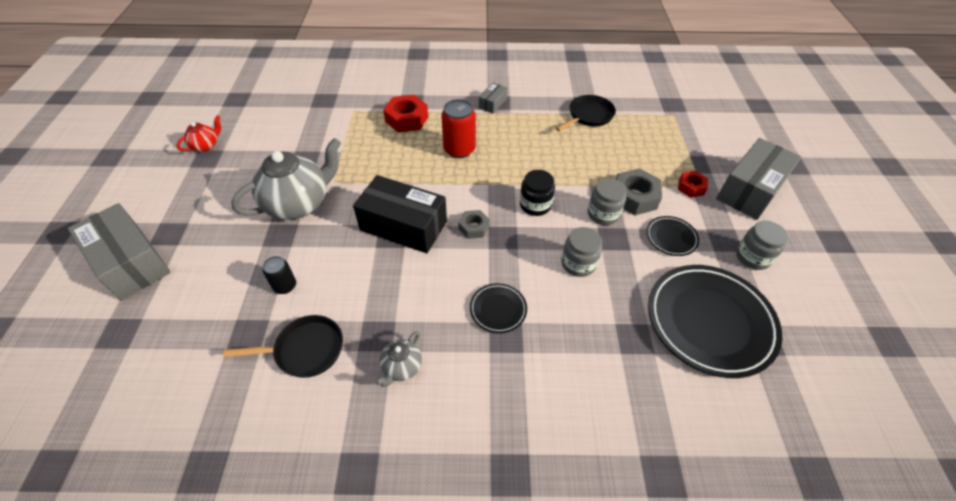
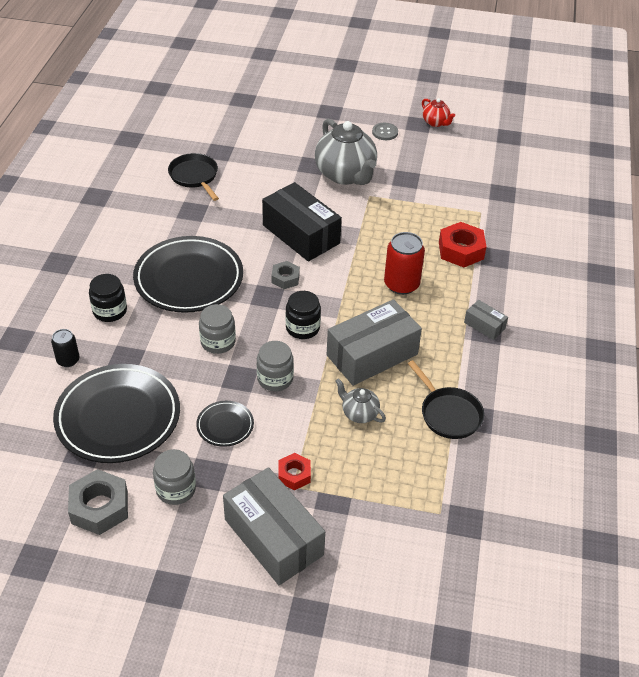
camera: 100 degrees right, 5 degrees down
grey box [68,203,171,301] -> grey box moved to [327,299,422,386]
black pan [223,315,343,378] -> black pan turned 150 degrees clockwise [168,153,219,201]
black can [263,256,296,294] -> black can moved to [51,329,79,367]
black box [353,175,447,253] -> black box turned 75 degrees counterclockwise [262,182,342,262]
grey teapot [375,331,422,387] -> grey teapot moved to [335,378,386,423]
black plate [470,283,527,333] -> black plate [133,236,243,313], size x2.18
grey nut [616,168,662,215] -> grey nut moved to [68,469,128,535]
none -> black jar [89,274,127,322]
none -> grey button [372,123,398,140]

